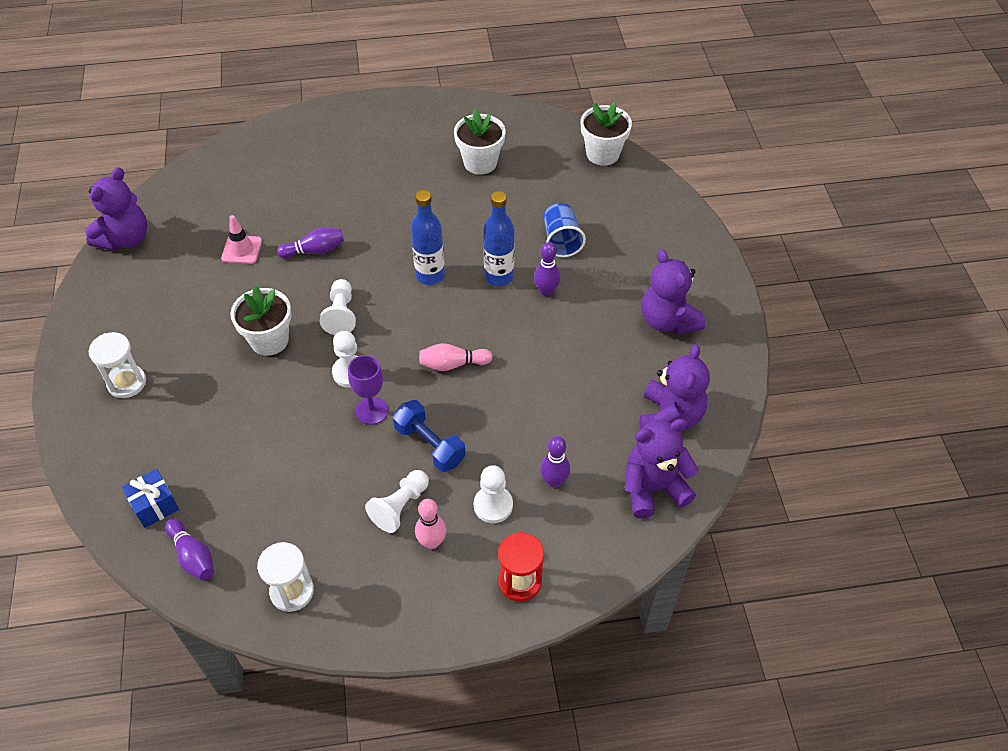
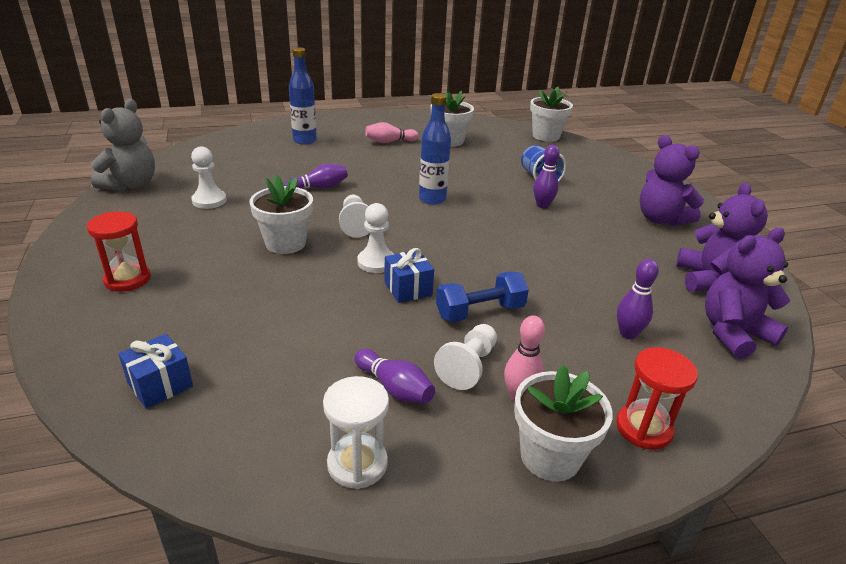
camera: 10 degrees left, 20 degrees down
purple teddy bear [85,167,147,251] -> grey teddy bear [91,99,155,191]
white hourglass [88,332,146,398] -> red hourglass [87,211,151,292]
purple bowling pin [165,518,214,580] -> purple bowling pin moved to [355,349,435,403]
pink traffic cone [221,215,262,264] -> none
purple goblet [348,355,388,425] -> blue gift [384,248,434,303]
blue dumbbell [393,400,466,472] -> blue dumbbell turned 60 degrees counterclockwise [436,271,529,322]
pink bowling pin [419,343,493,371] -> pink bowling pin moved to [365,122,419,143]
white pawn [474,465,513,523] -> white pawn moved to [191,146,227,209]
blue bottle [483,191,515,286] -> blue bottle moved to [289,47,317,145]
none -> white flower pot [514,365,613,481]

